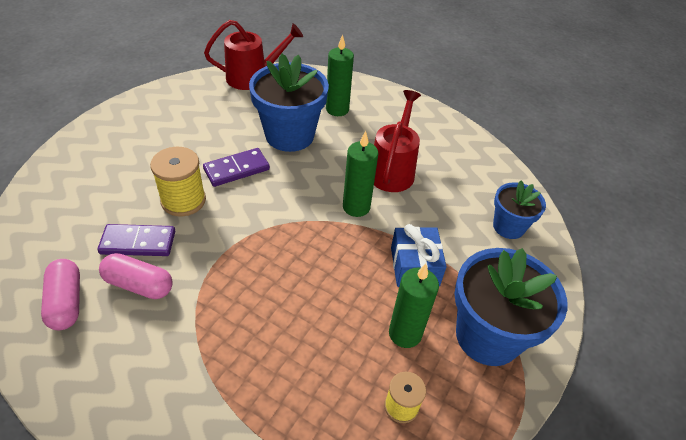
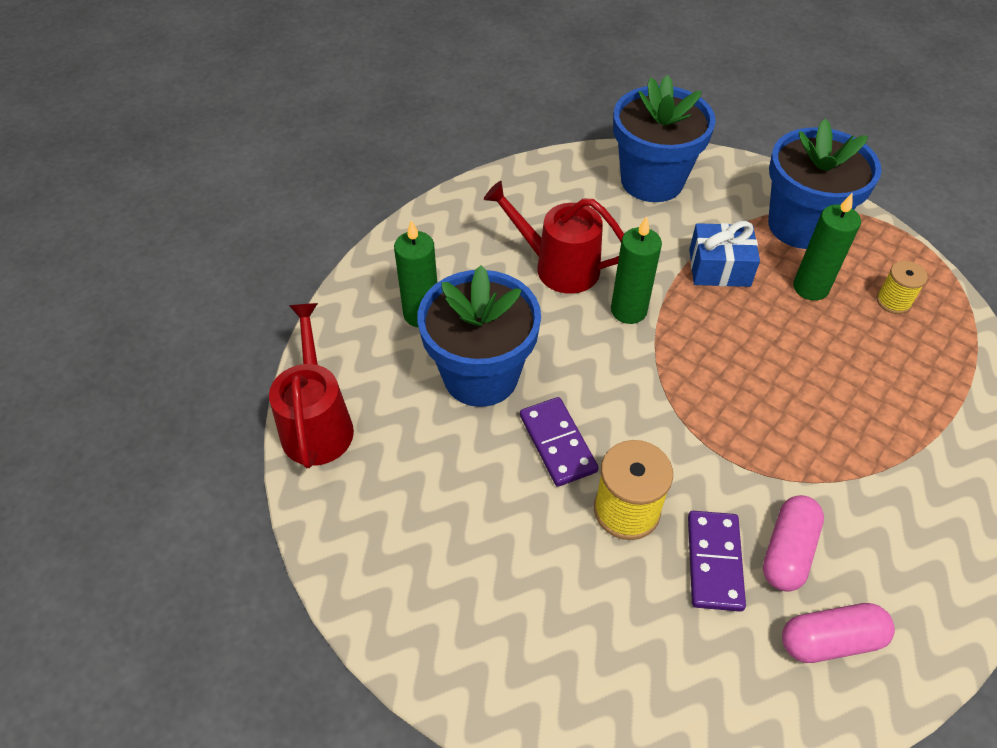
camera: 80 degrees left, 5 degrees up
blue flower pot [493,181,546,239] -> blue flower pot [613,75,716,202], size x1.74

